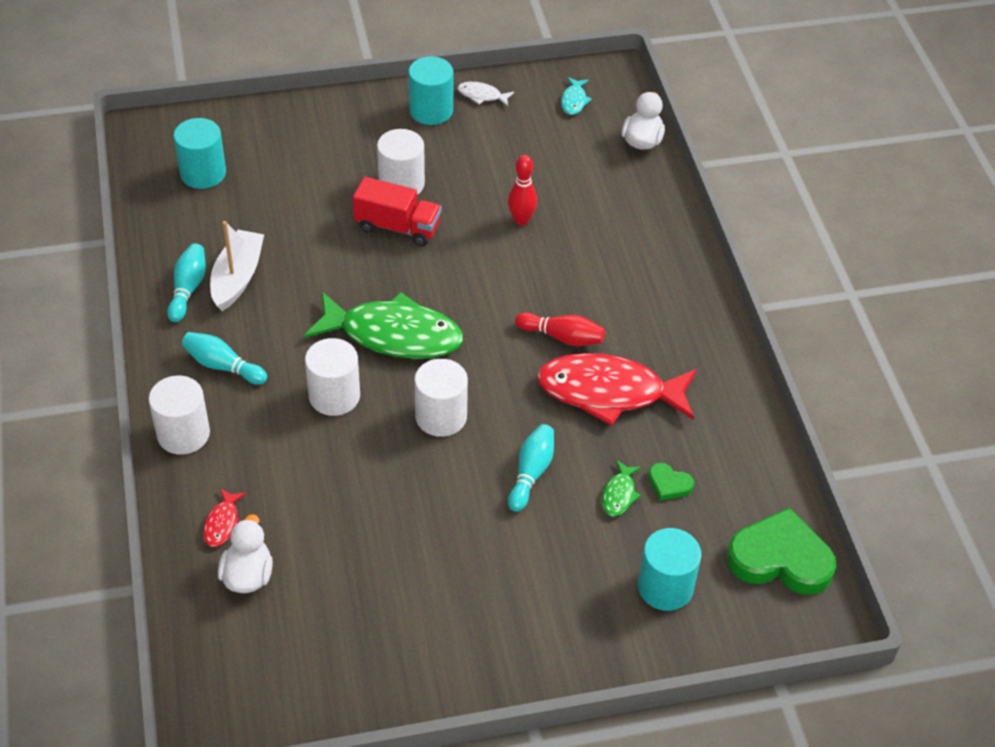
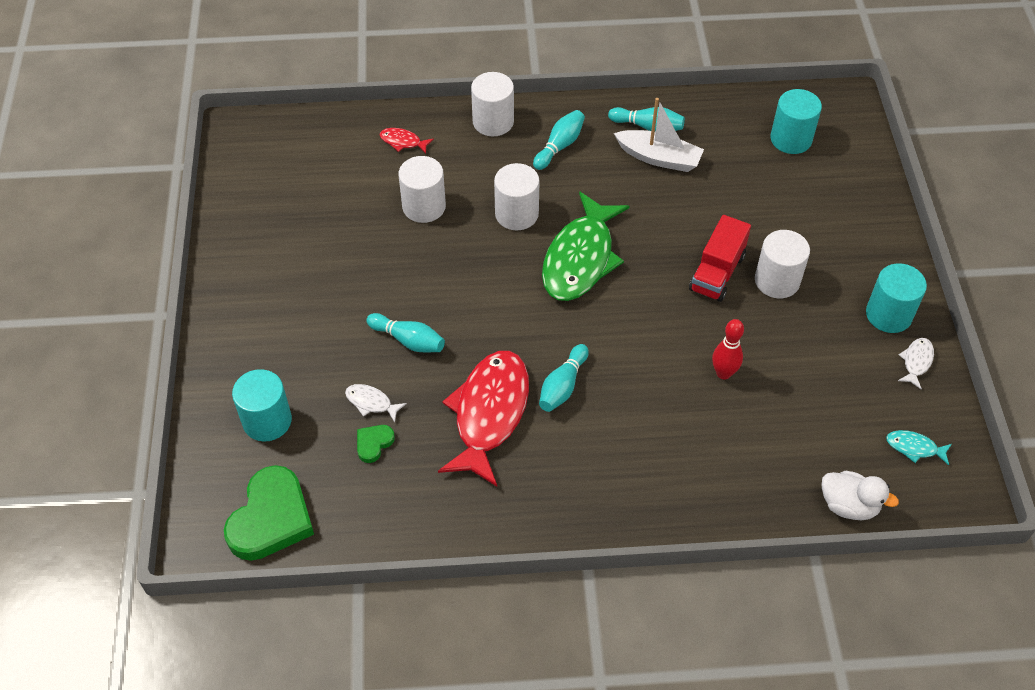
camera: 100 degrees right, 5 degrees up
white duck [218,514,273,593] -> none
white cylinder [415,359,468,437] -> white cylinder moved to [399,156,446,223]
red bowling pin [515,312,605,346] -> turquoise bowling pin [539,344,589,412]
green fish [602,460,642,516] -> white fish [345,384,407,422]

